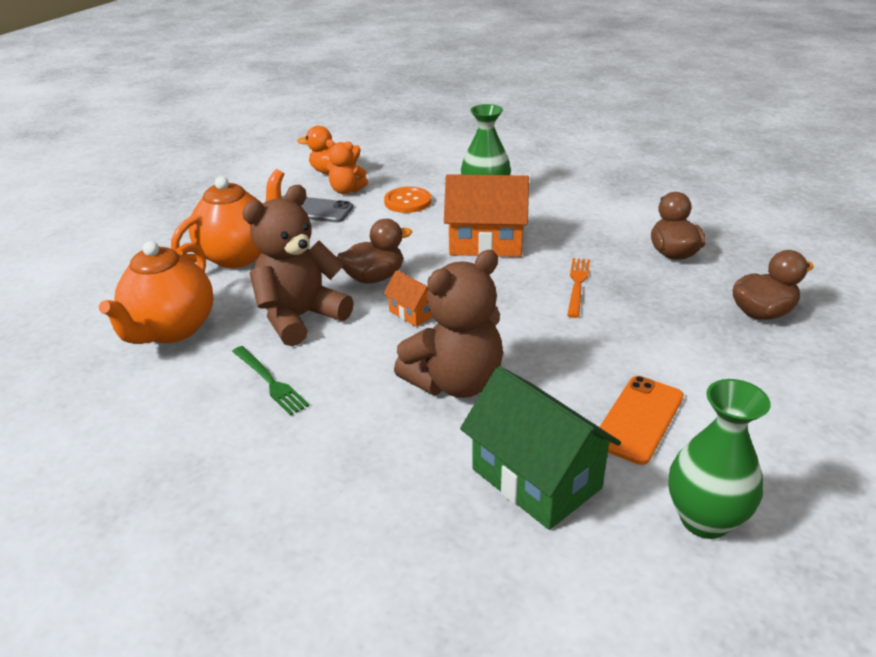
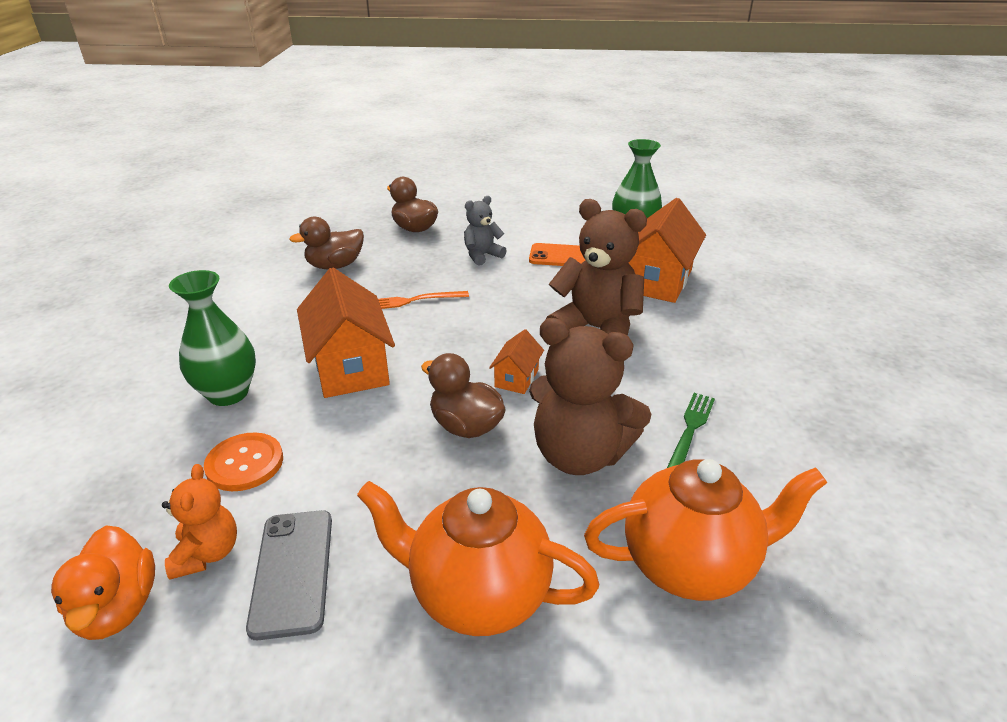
camera: 115 degrees left, 0 degrees up
green house [460,366,621,530] -> orange house [629,198,706,303]
none -> grey teddy bear [464,196,507,266]

